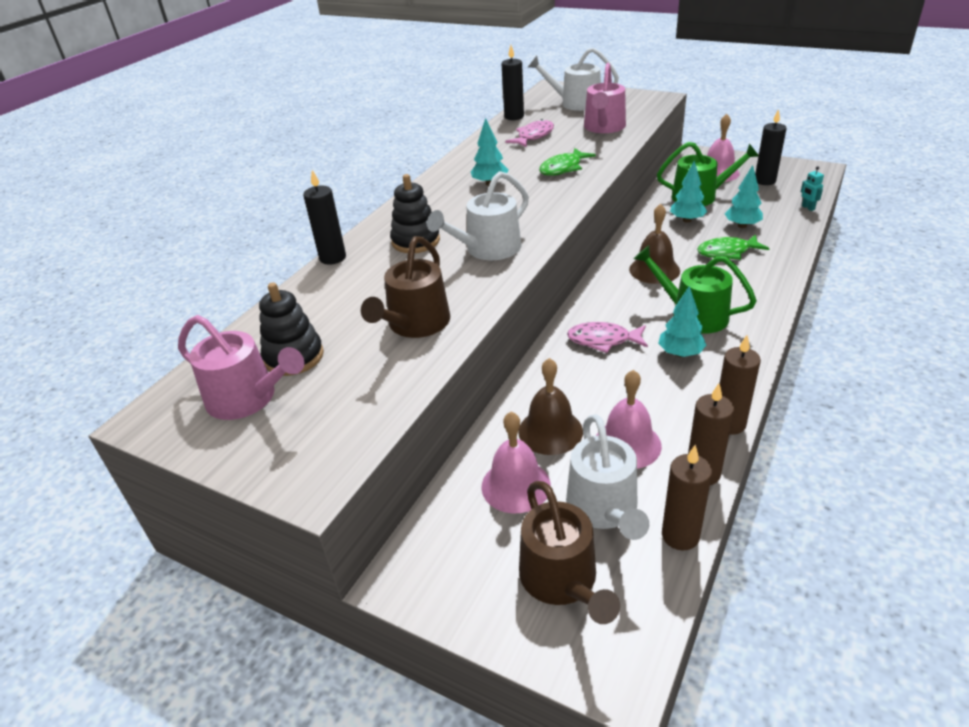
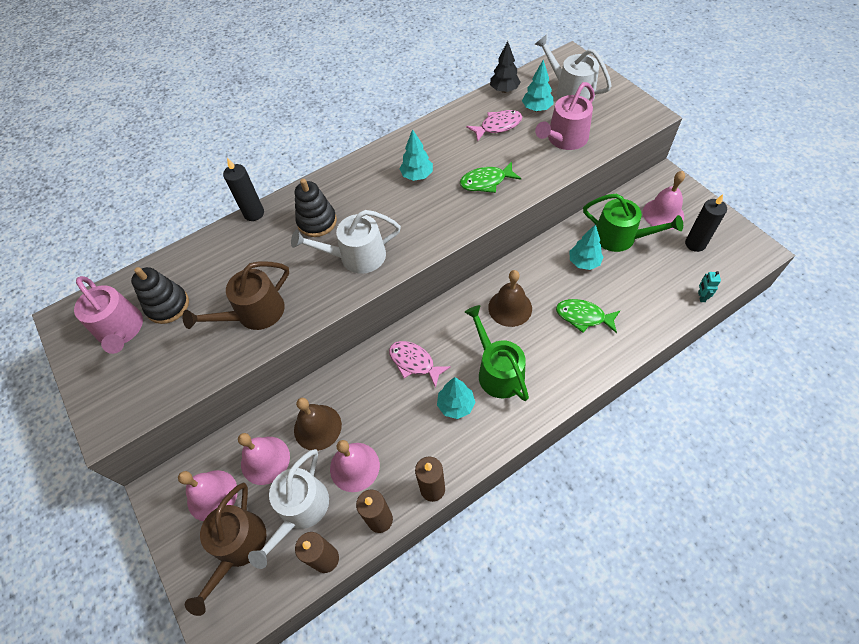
camera: 30 degrees right, 20 degrees up
black candle [501,45,524,120] -> black tree [490,41,521,93]
turquoise tree [725,165,763,228] -> turquoise tree moved to [522,60,554,112]
none -> pink bell [178,470,238,521]

